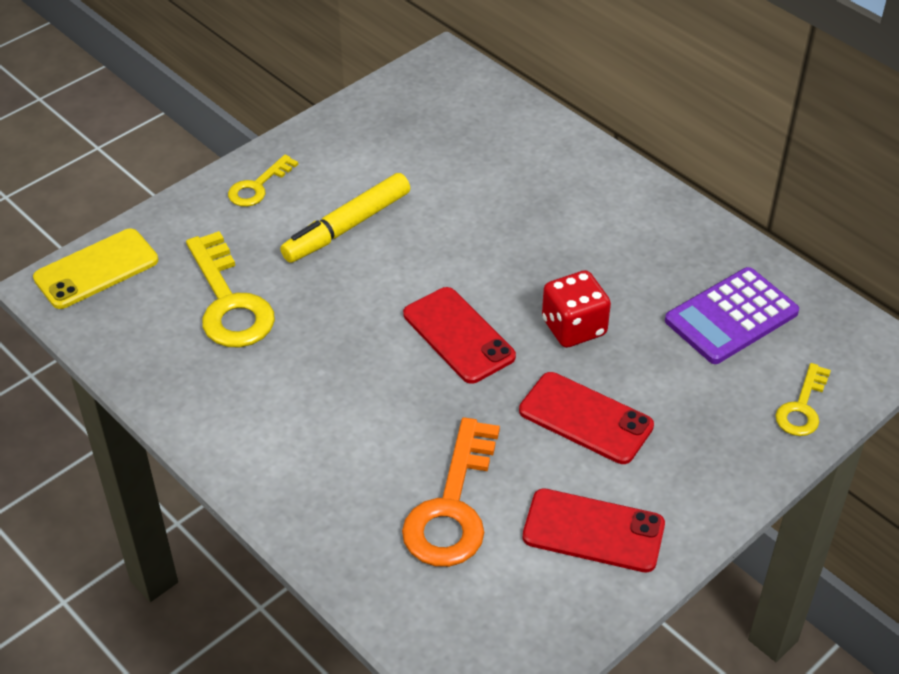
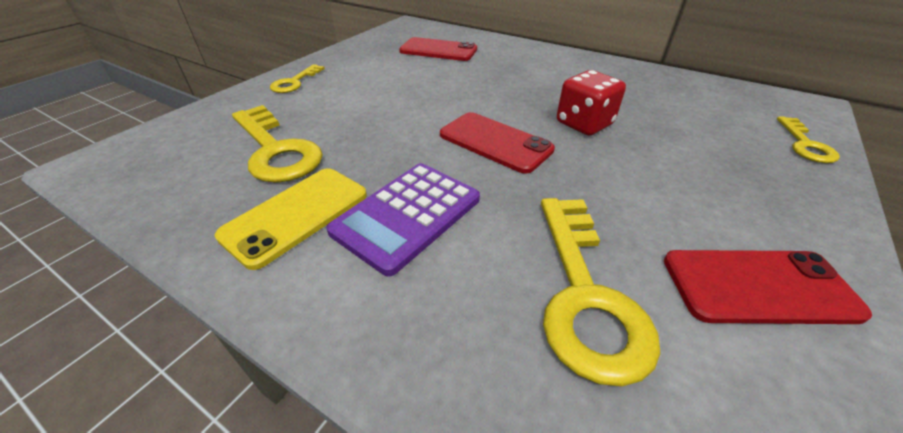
camera: 15 degrees left, 5 degrees down
yellow phone [33,229,158,309] -> yellow phone moved to [215,168,367,270]
yellow marker [280,173,410,263] -> none
orange key [402,417,500,567] -> yellow key [541,198,661,386]
red phone [519,372,654,464] -> red phone moved to [399,37,477,61]
purple calculator [665,267,799,364] -> purple calculator moved to [327,163,480,277]

